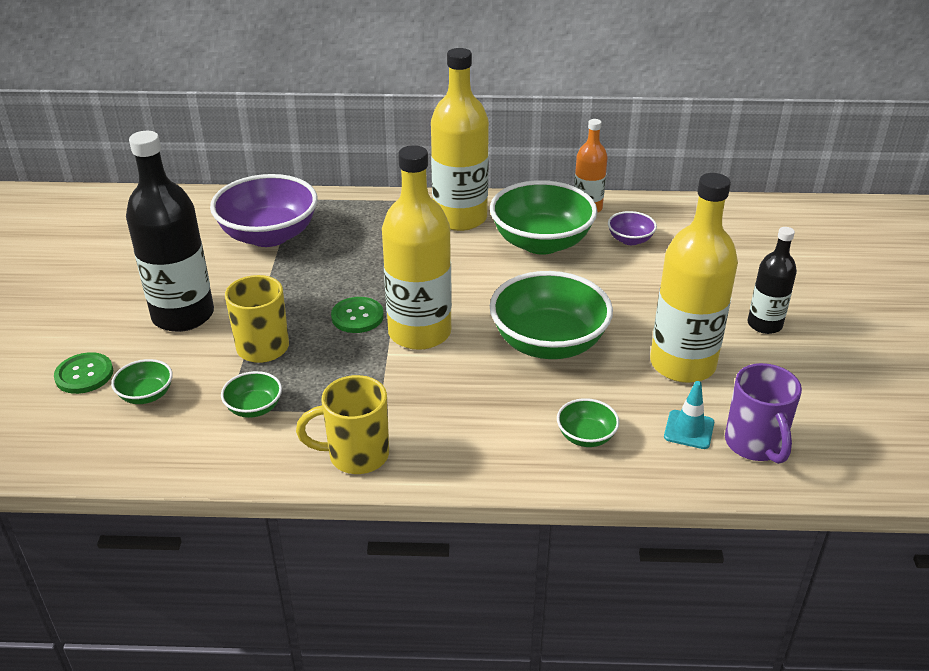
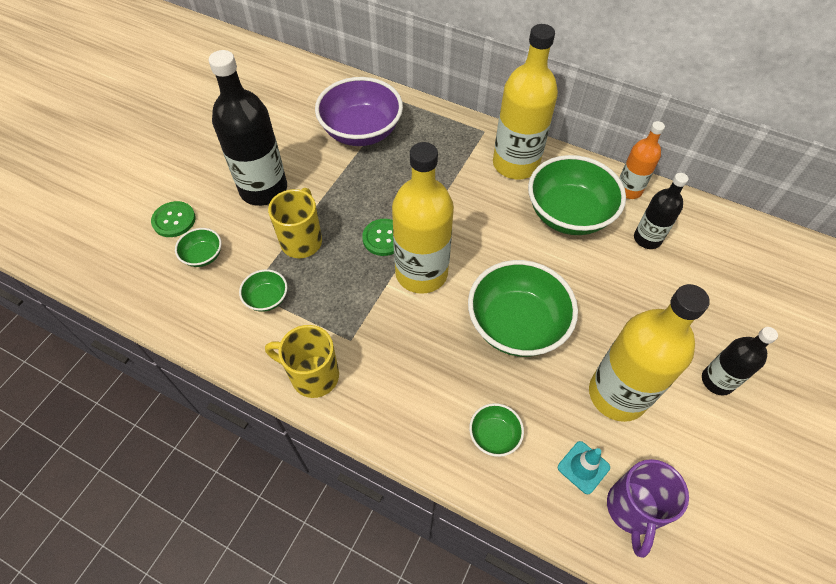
camera: 25 degrees right, 20 degrees up
purple bowl [608,211,657,245] -> black bottle [634,173,688,249]

